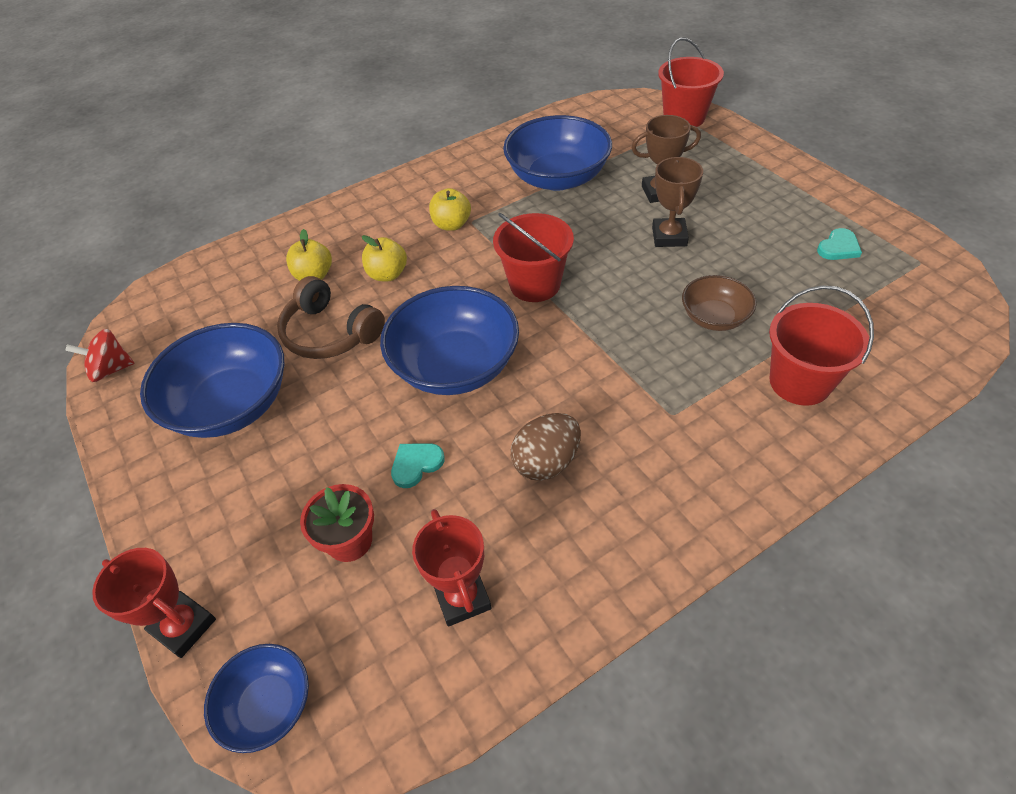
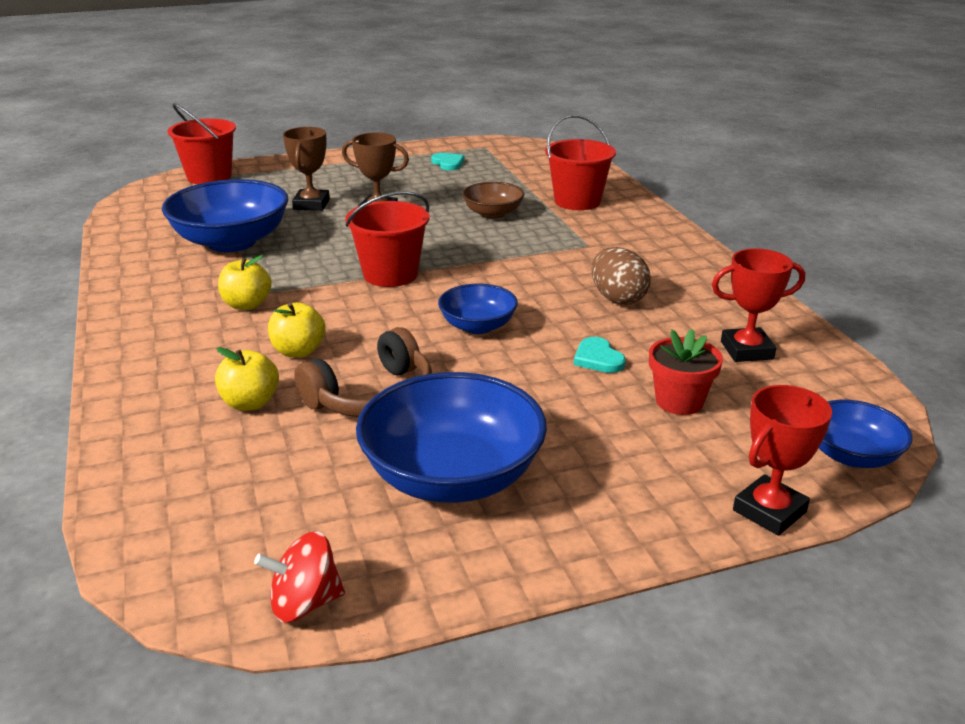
camera: 80 degrees left, 20 degrees down
red spinning top [65,329,135,382] -> red spinning top turned 75 degrees clockwise [254,531,345,623]
blue bowl [380,286,519,395] -> blue bowl [438,284,518,334], size x0.55

